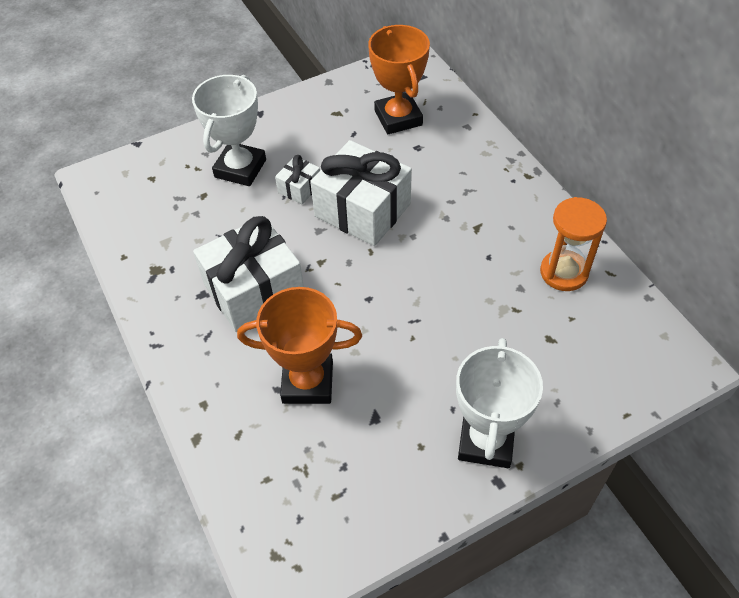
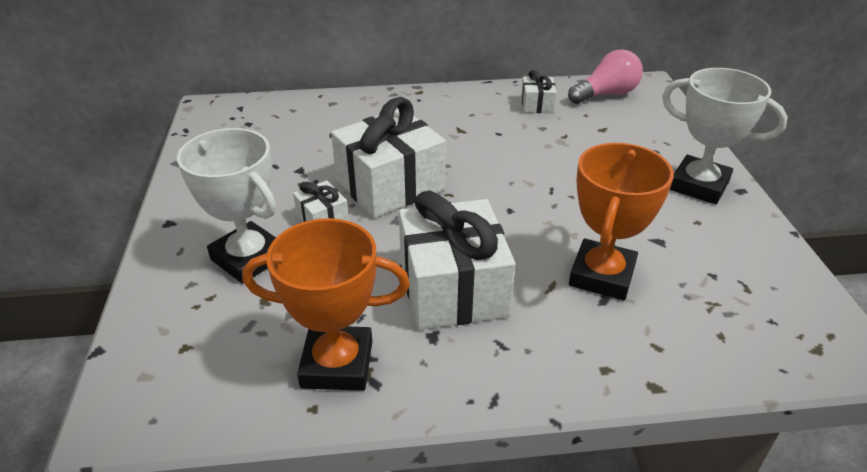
camera: 70 degrees left, 15 degrees down
orange trophy [368,25,430,134] -> orange trophy moved to [242,218,410,391]
orange hourglass [540,197,607,291] -> white gift [521,70,557,113]
none -> pink light bulb [568,49,643,104]

